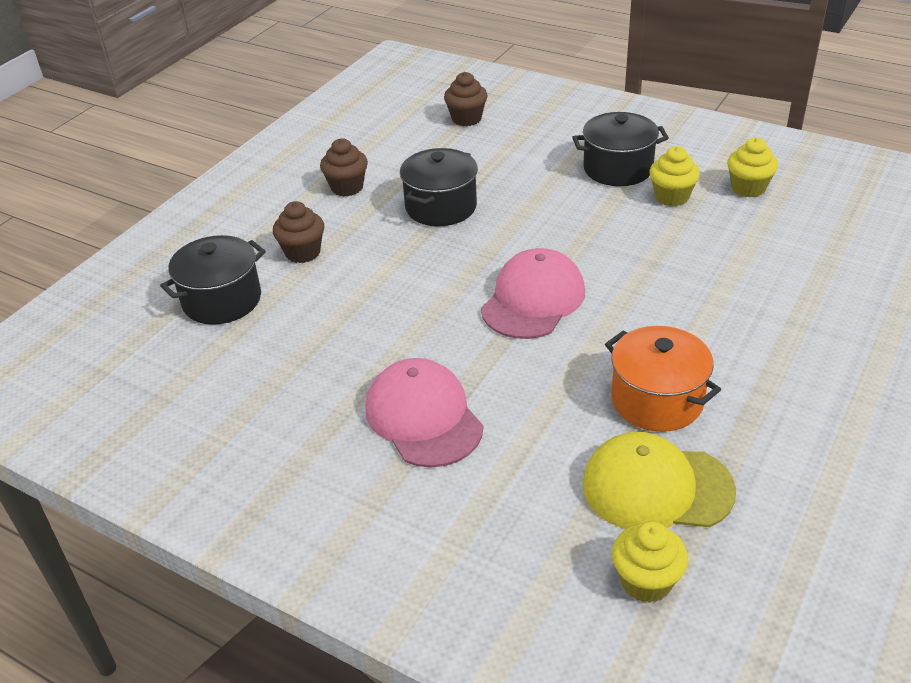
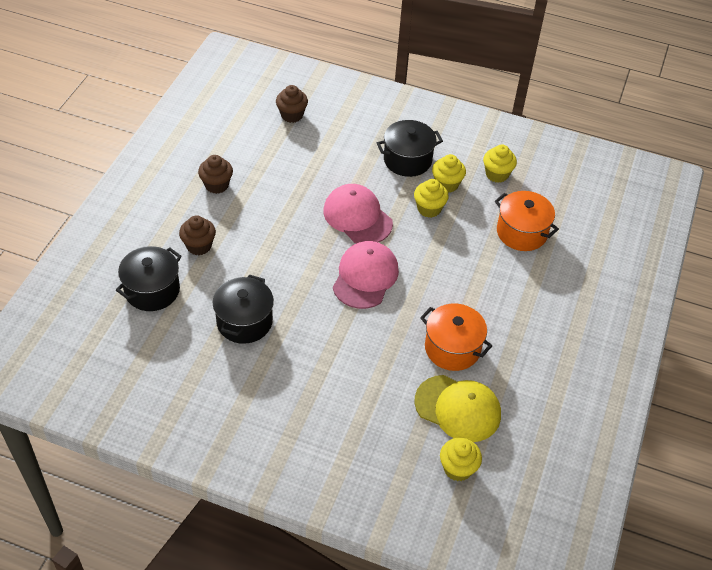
camera: 15 degrees left, 10 degrees up
pink cap [365,358,483,468] -> pink cap moved to [323,184,393,243]
black pot [400,148,478,226] -> black pot moved to [213,275,274,344]
yellow cap [582,432,736,529] -> yellow cap turned 150 degrees counterclockwise [414,375,501,442]
none -> yellow cupcake [414,179,449,218]
none -> orange pot [495,191,559,251]

